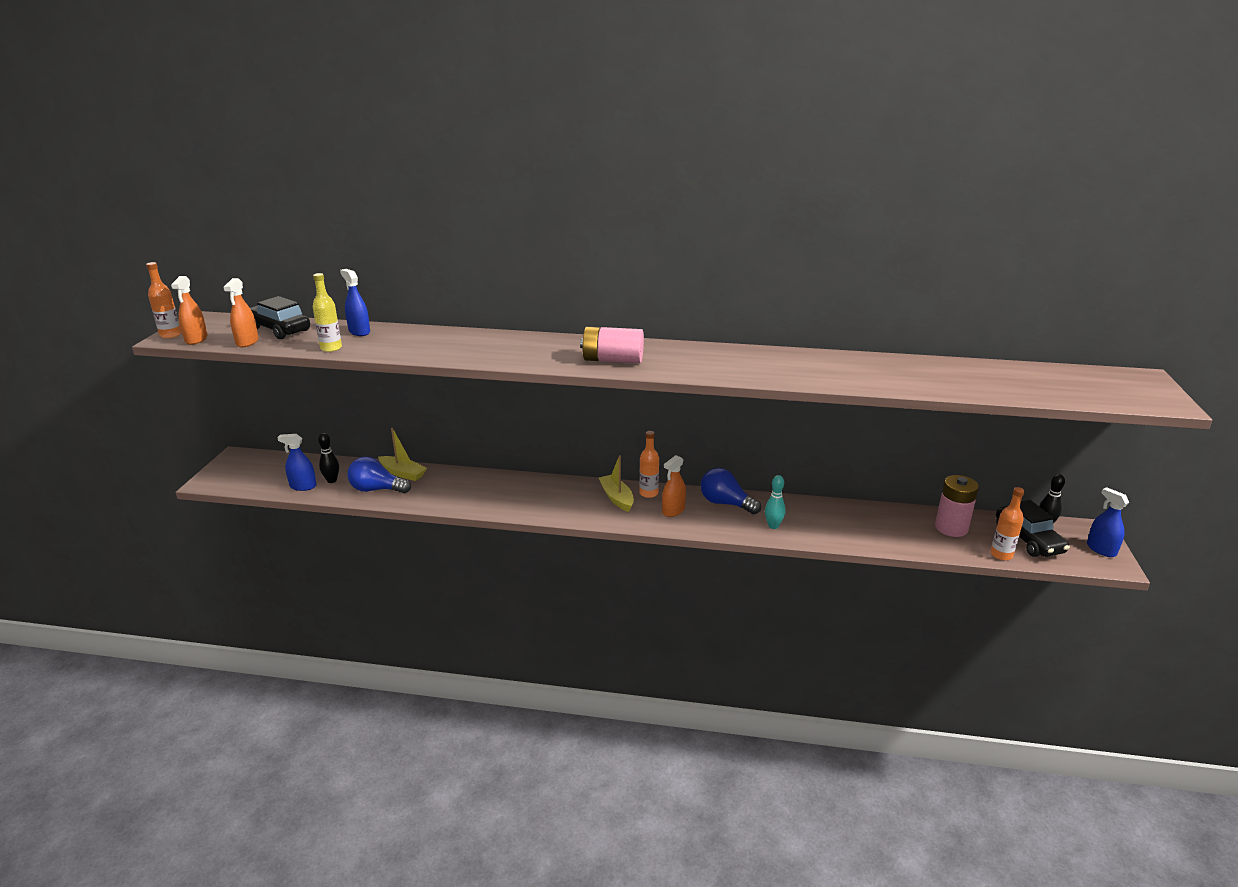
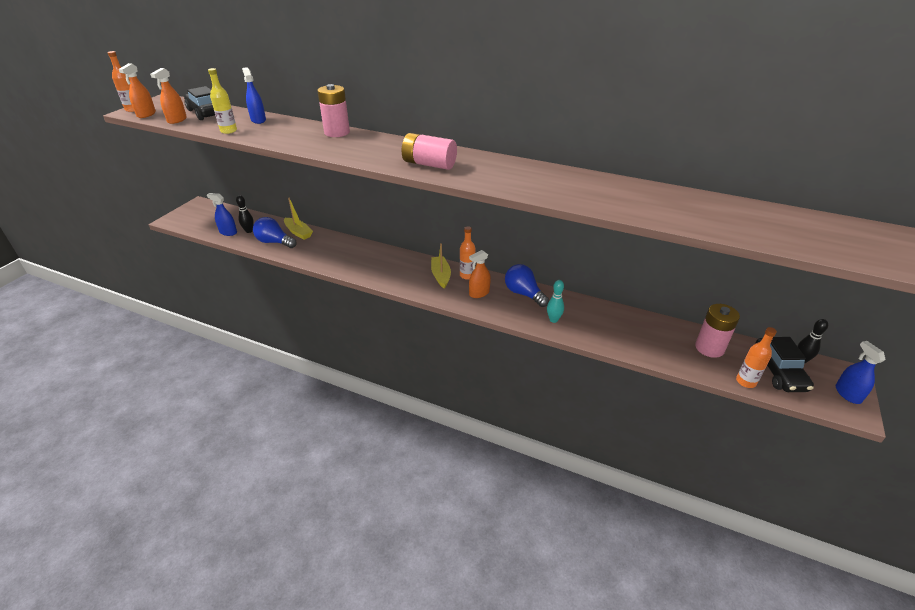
camera: 15 degrees right, 10 degrees up
none -> pink battery [317,84,350,137]

